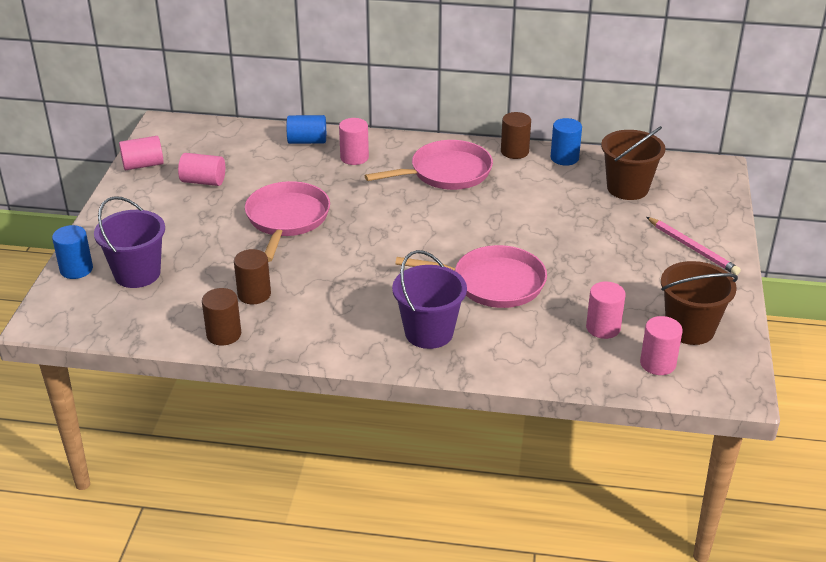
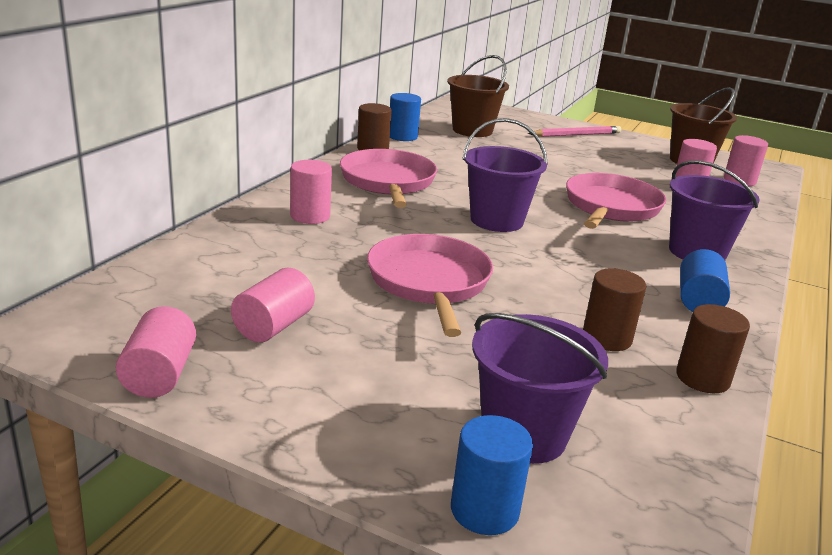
camera: 75 degrees left, 10 degrees down
pink pan [245,181,330,262] -> pink pan turned 60 degrees clockwise [367,234,493,337]
blue cylinder [287,115,326,144] -> blue cylinder moved to [680,249,730,312]
none -> purple bucket [463,118,548,232]

